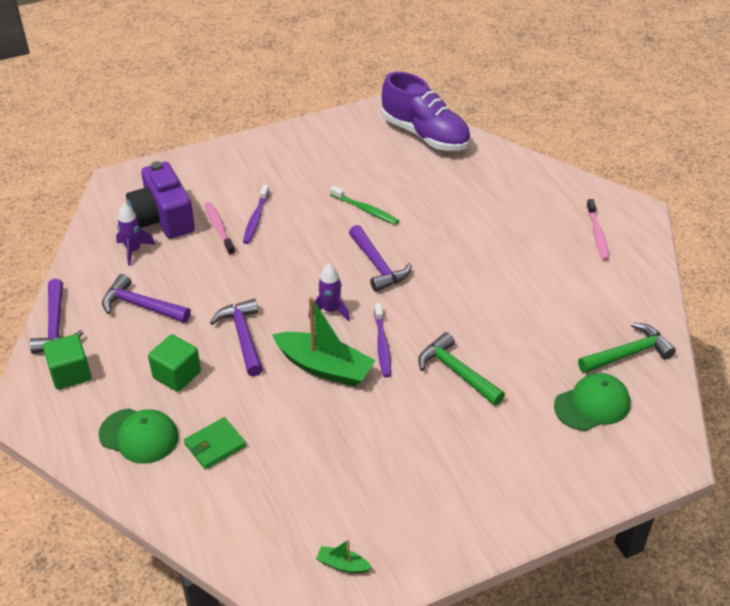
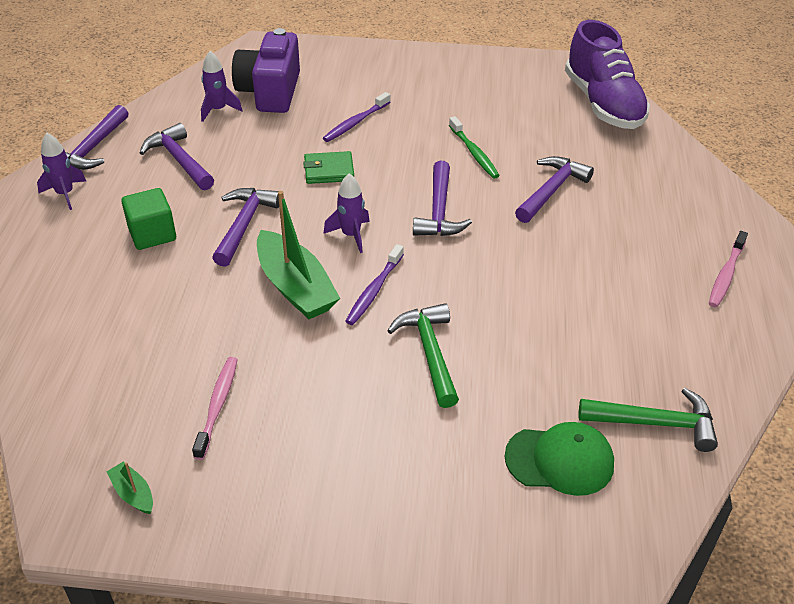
camera: 30 degrees right, 0 degrees up
green cube [43,334,91,390] -> purple rocket [37,133,86,210]
green cap [98,408,179,464] -> none
green wallet [184,417,246,470] -> green wallet moved to [303,151,354,184]
pink toothbrush [204,202,235,255] -> pink toothbrush moved to [192,357,238,460]
none -> purple hammer [515,156,594,223]

